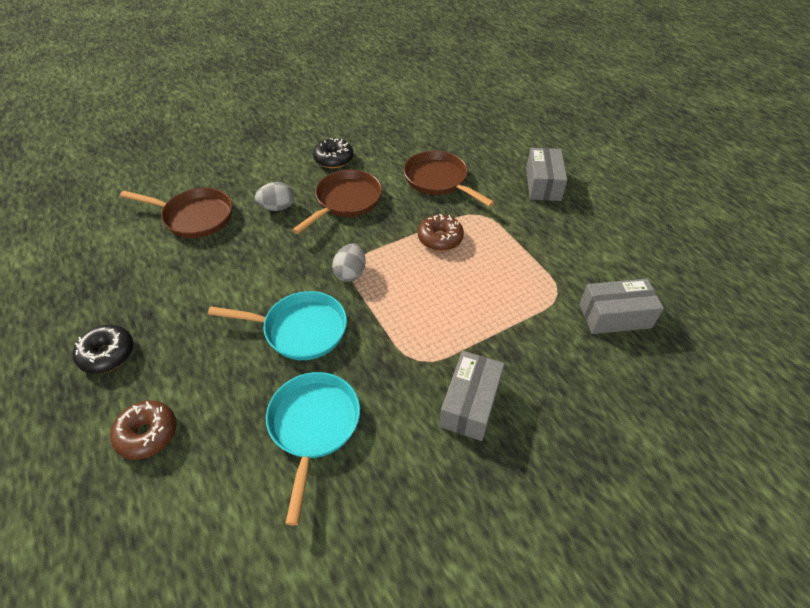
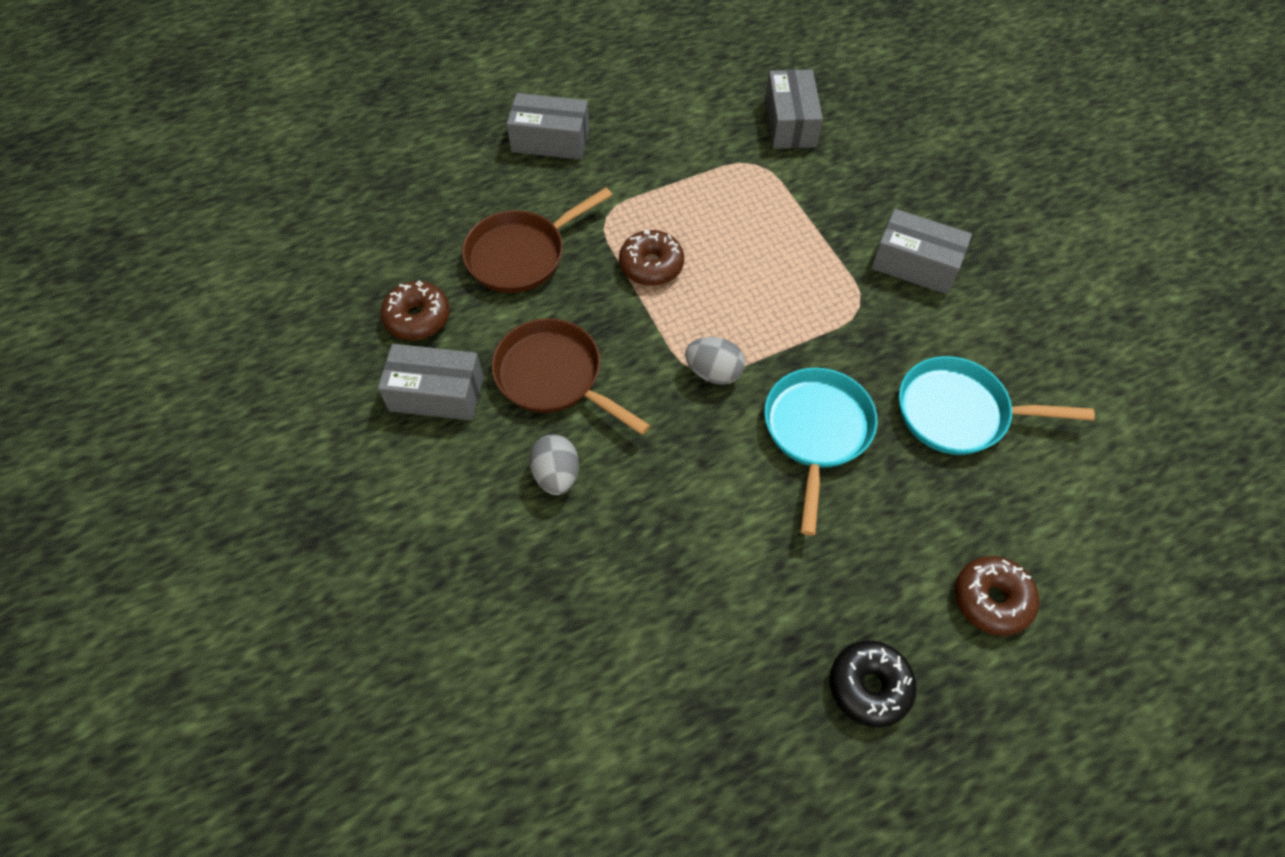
camera: 85 degrees left, 10 degrees up
brown pan [120,188,232,238] -> none
black donut [313,138,353,168] -> grey box [378,344,484,421]
none -> brown donut [380,281,450,340]

